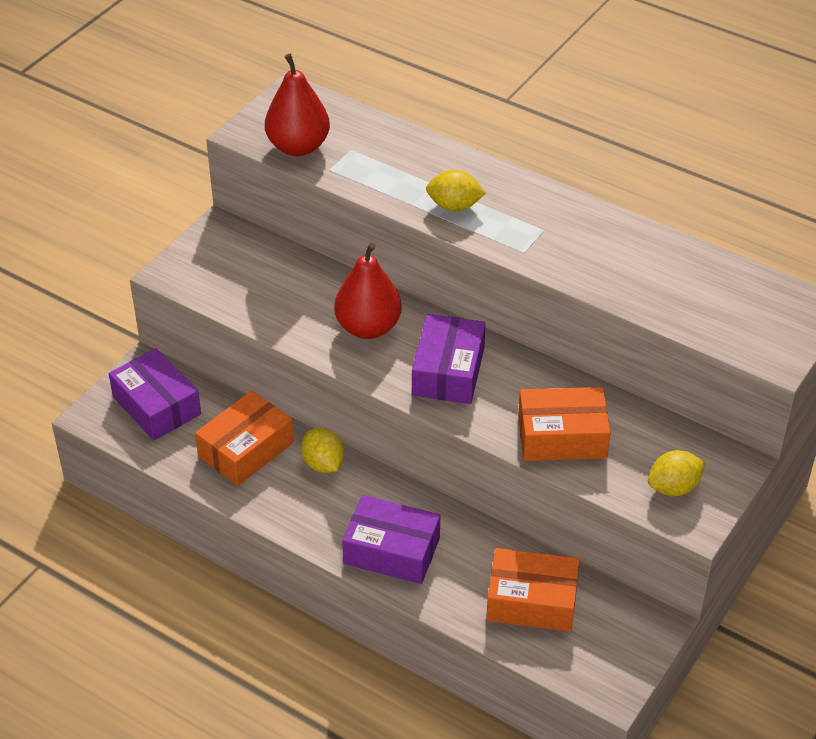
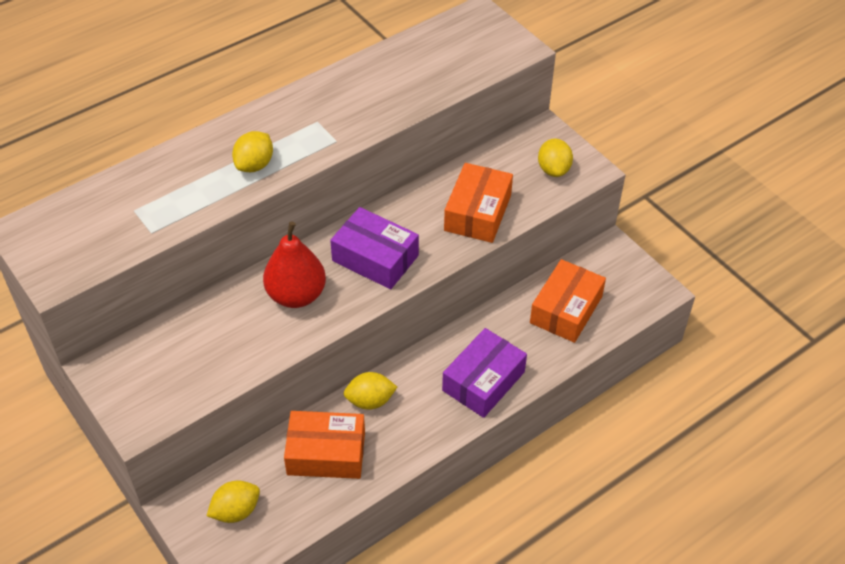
camera: 70 degrees left, 5 degrees up
purple box [109,348,201,440] -> yellow lemon [207,481,260,523]
orange box [195,391,294,486] -> orange box turned 60 degrees counterclockwise [284,411,365,479]
red pear [265,54,330,156] -> none

